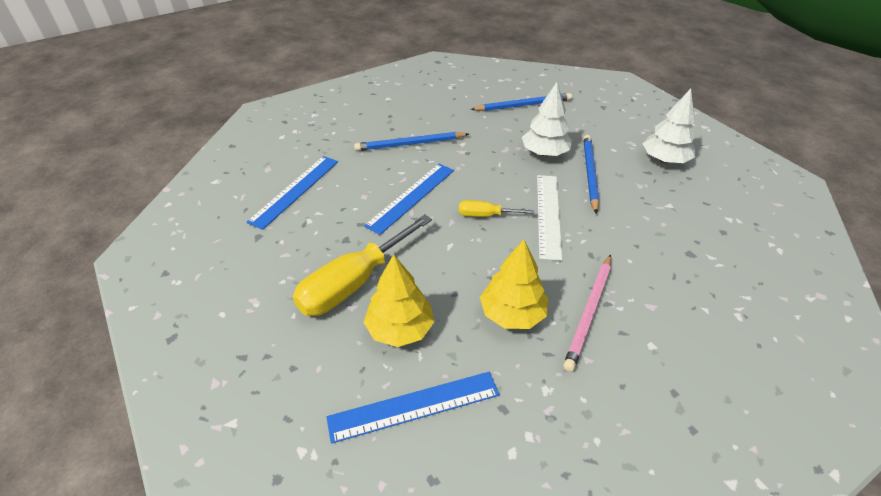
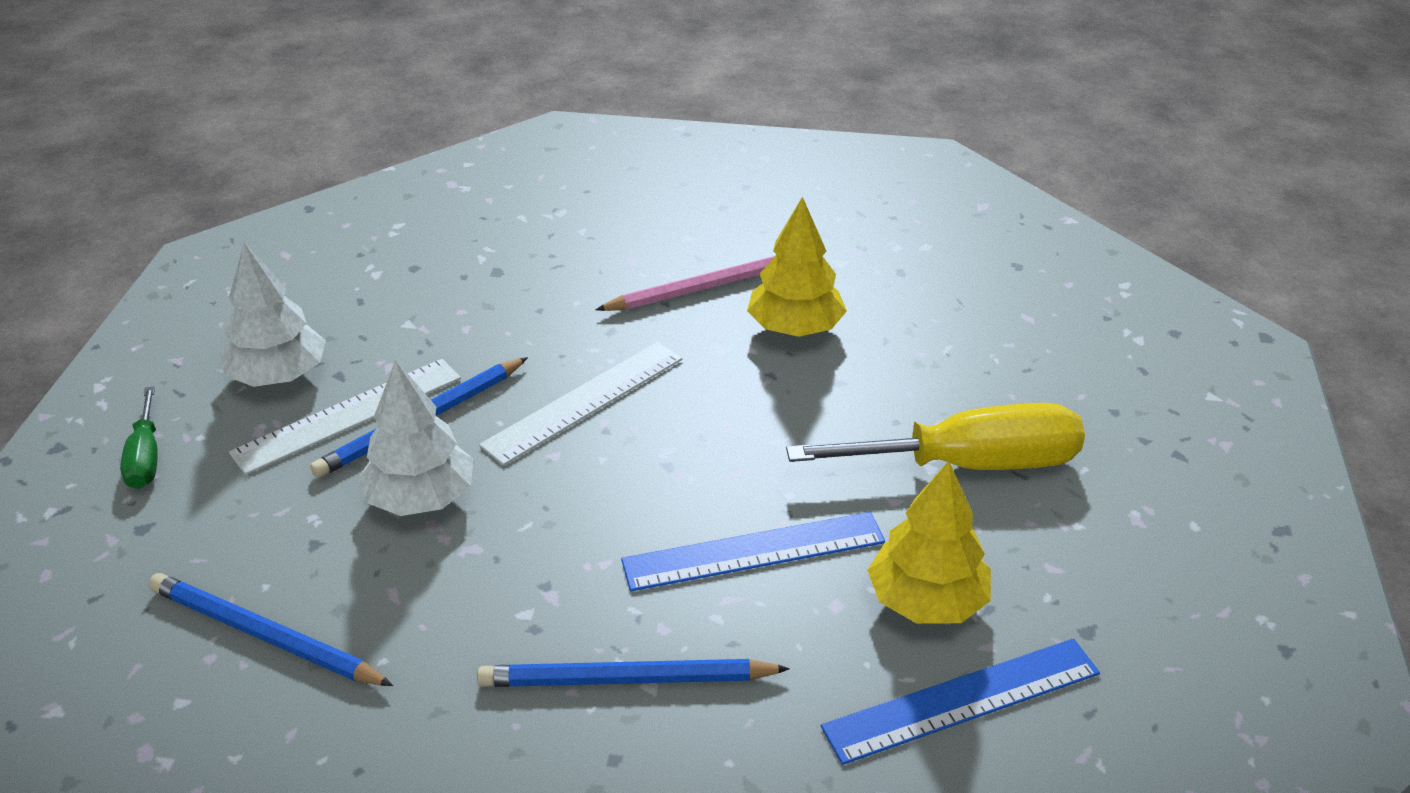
camera: 140 degrees left, 5 degrees down
blue ruler [326,372,500,444] -> none
blue pencil [354,132,469,151] -> blue pencil turned 150 degrees clockwise [477,659,790,687]
yellow tree [363,254,434,347] -> yellow tree moved to [867,461,991,624]
yellow screwdriver [459,200,535,217] -> none
none -> green screwdriver [120,386,158,489]
none -> white ruler [229,359,461,475]

